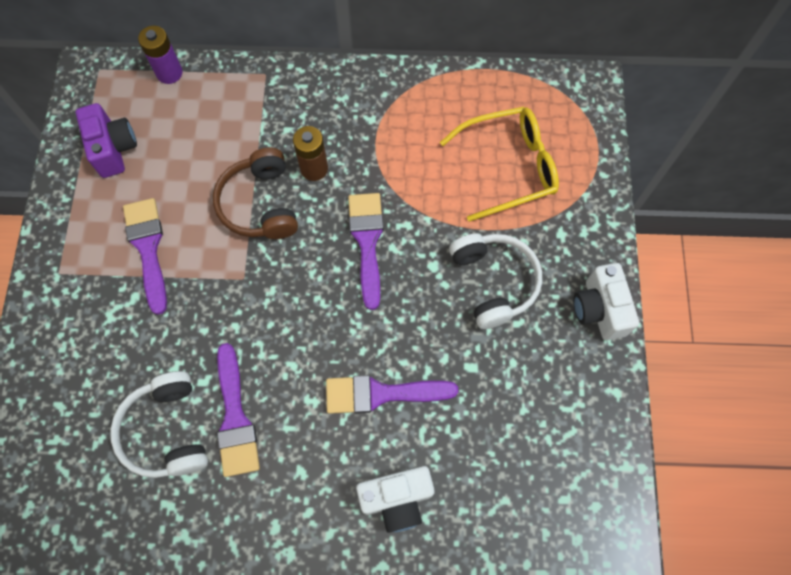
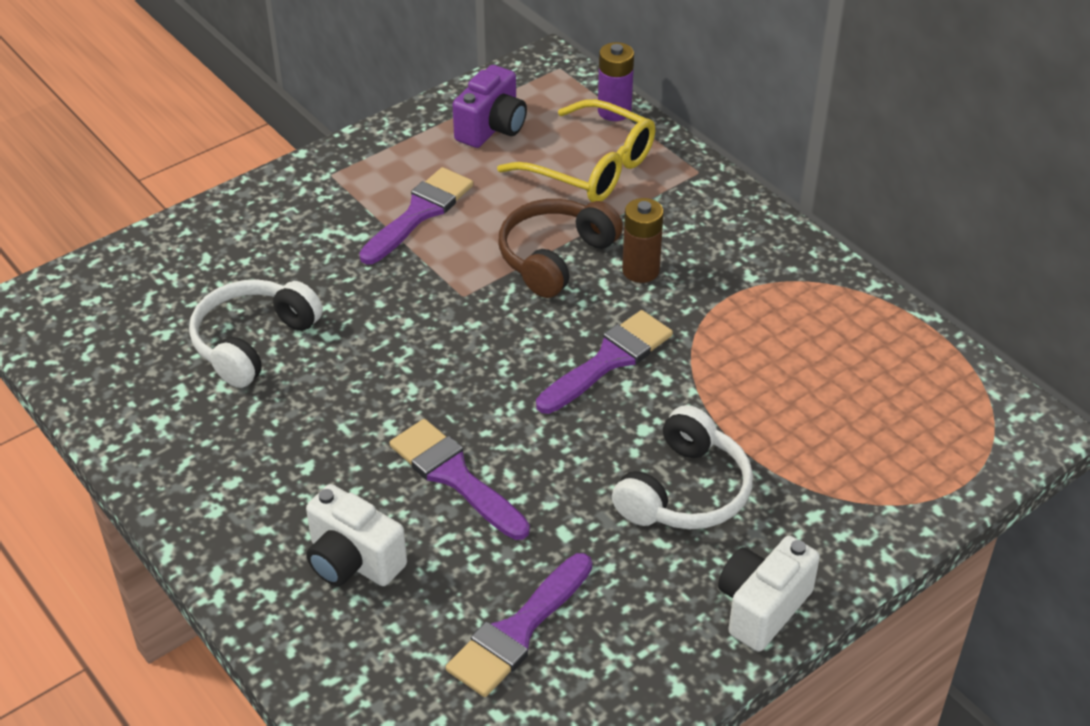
camera: 50 degrees right, 25 degrees down
purple brush [217,343,260,477] -> purple brush moved to [446,553,592,697]
yellow glasses [440,107,559,222] -> yellow glasses moved to [497,99,655,202]

